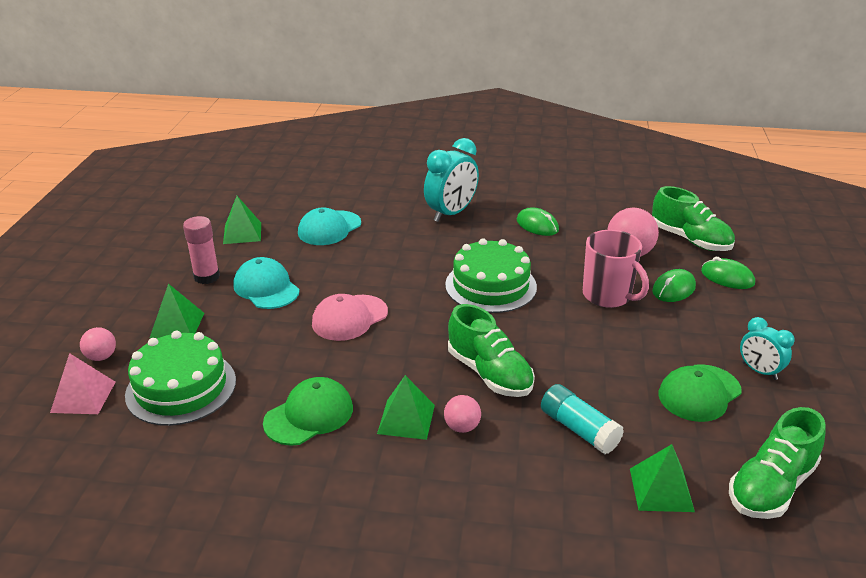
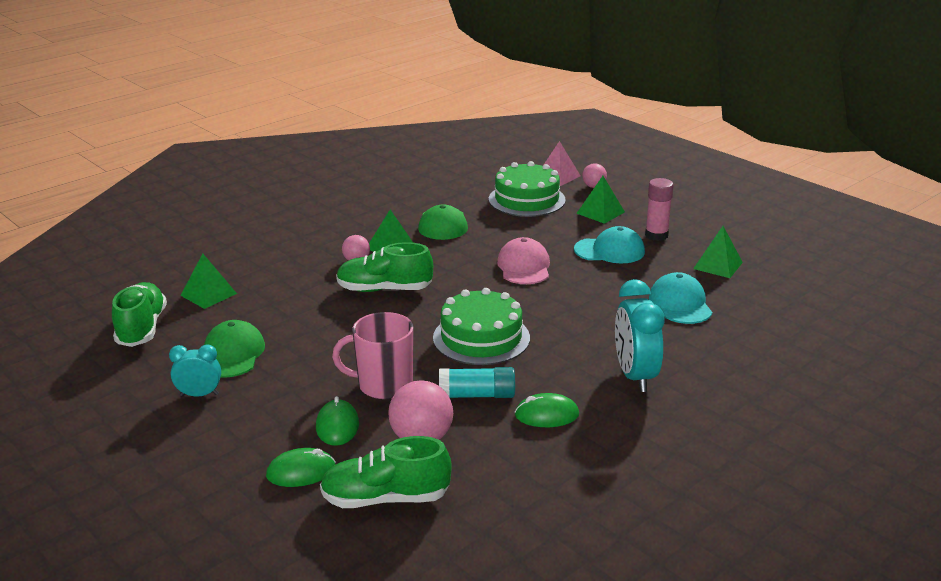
camera: 130 degrees right, 5 degrees down
turquoise glue stick [541,384,624,454] -> turquoise glue stick moved to [439,367,515,398]

